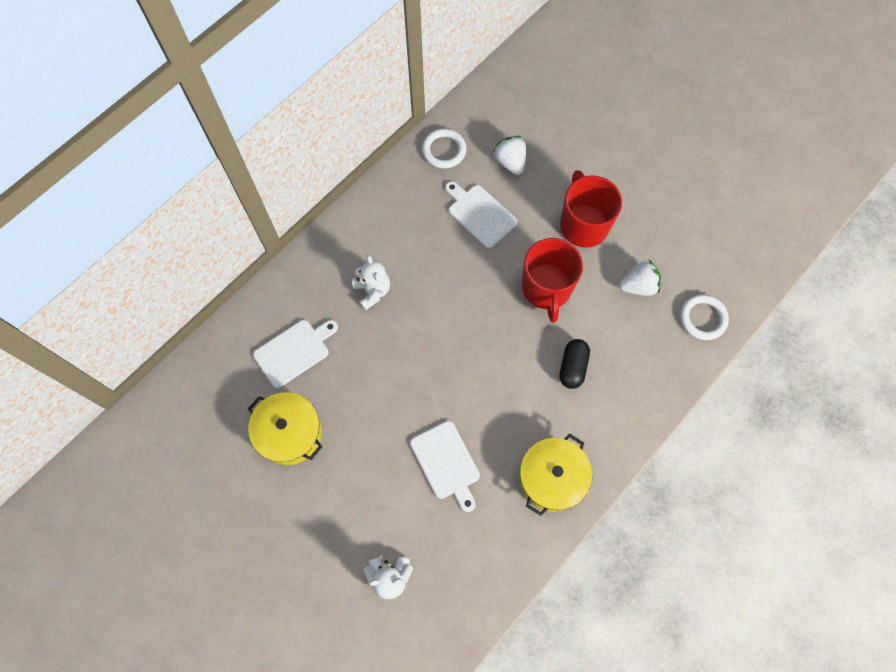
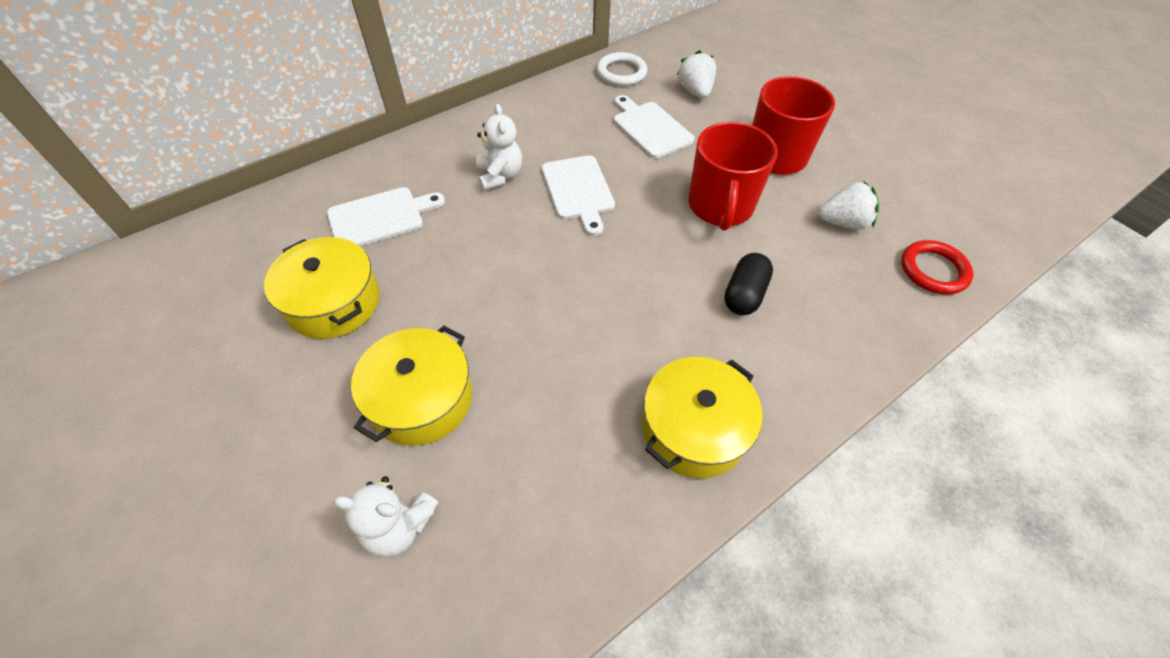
camera: 10 degrees right, 15 degrees down
white cutting board [410,421,480,512] -> white cutting board moved to [542,155,615,236]
white ring [680,295,729,340] -> red ring [901,240,973,295]
none -> yellow pot [351,325,472,446]

